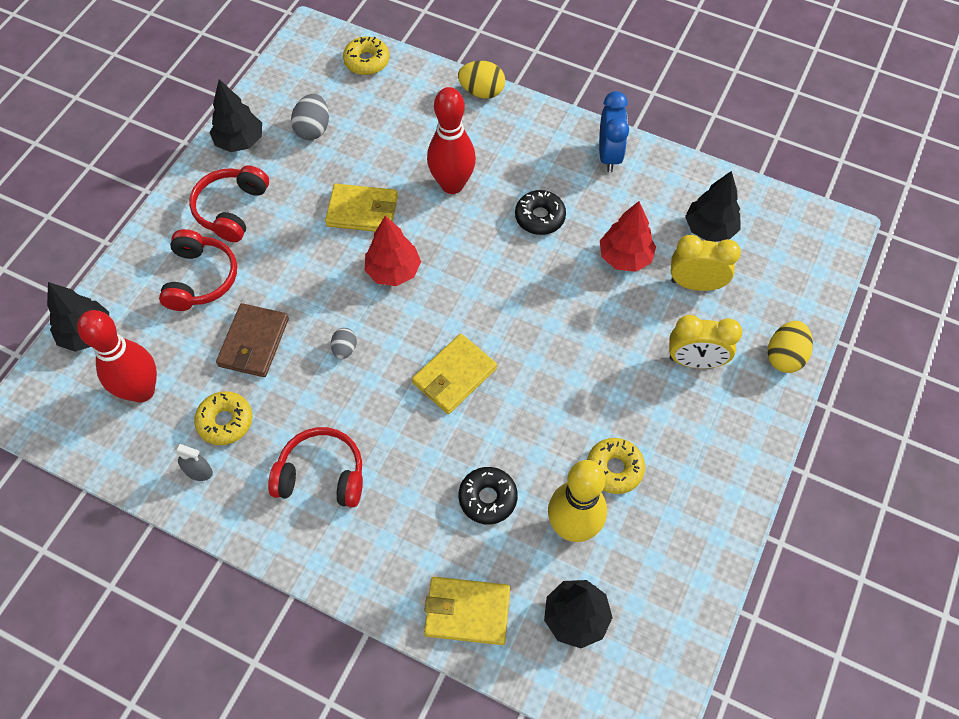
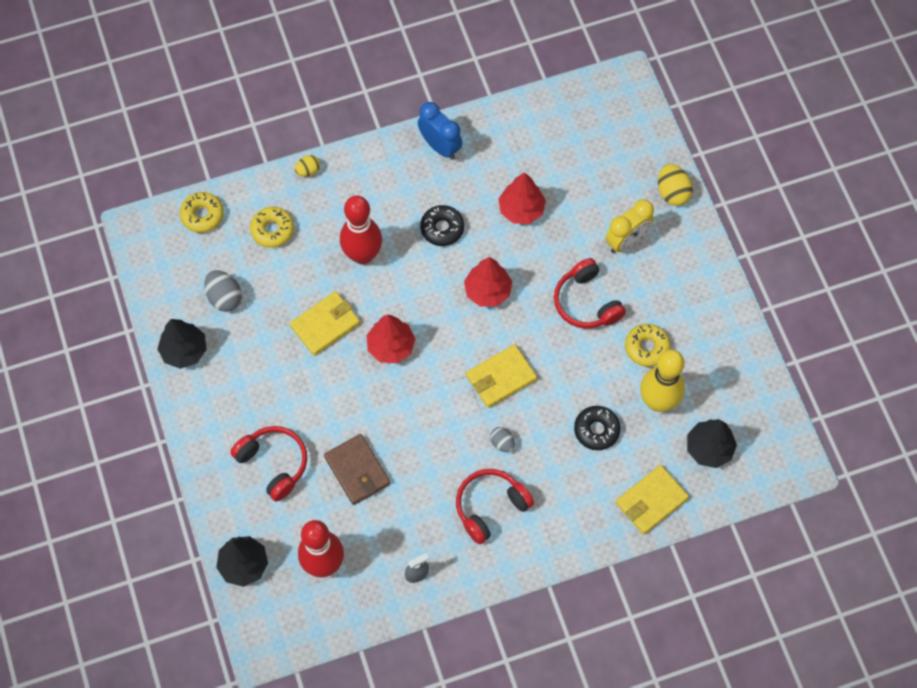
camera: 45 degrees left, 5 degrees up
red headphones [189,166,269,242] -> red headphones moved to [554,258,626,329]
yellow donut [194,391,252,445] -> yellow donut moved to [250,207,294,248]
grey egg [331,328,357,359] -> grey egg moved to [490,427,515,452]
yellow wallet [412,334,497,414] -> yellow wallet turned 60 degrees clockwise [466,344,537,408]
yellow egg [458,61,505,99] -> yellow egg [295,155,320,177], size x0.61
yellow clock [671,235,741,291] -> none
black tree [685,171,741,242] -> none
none -> red tree [464,257,512,307]

